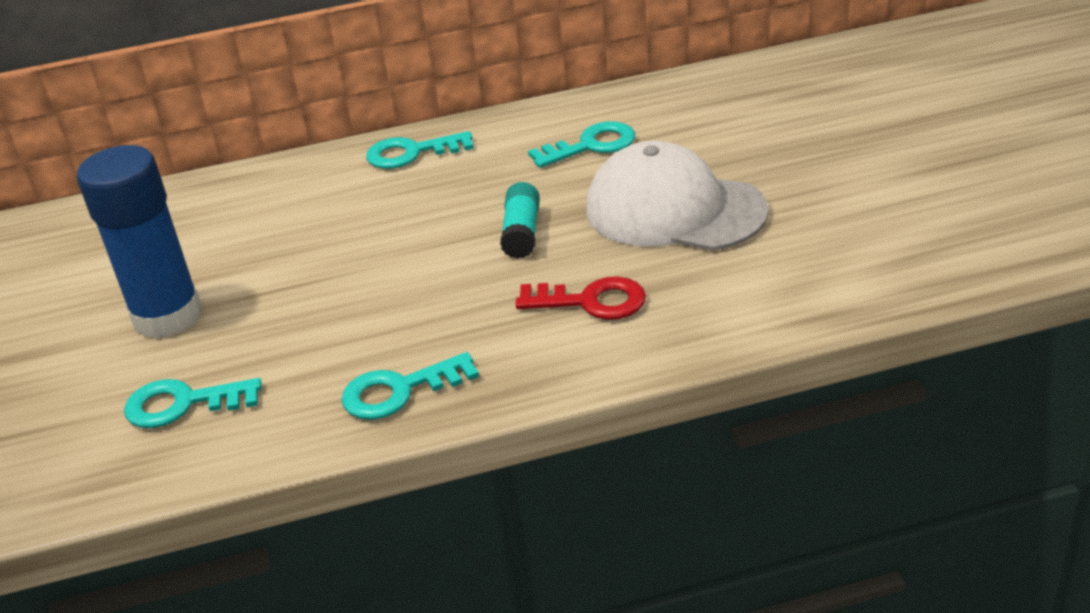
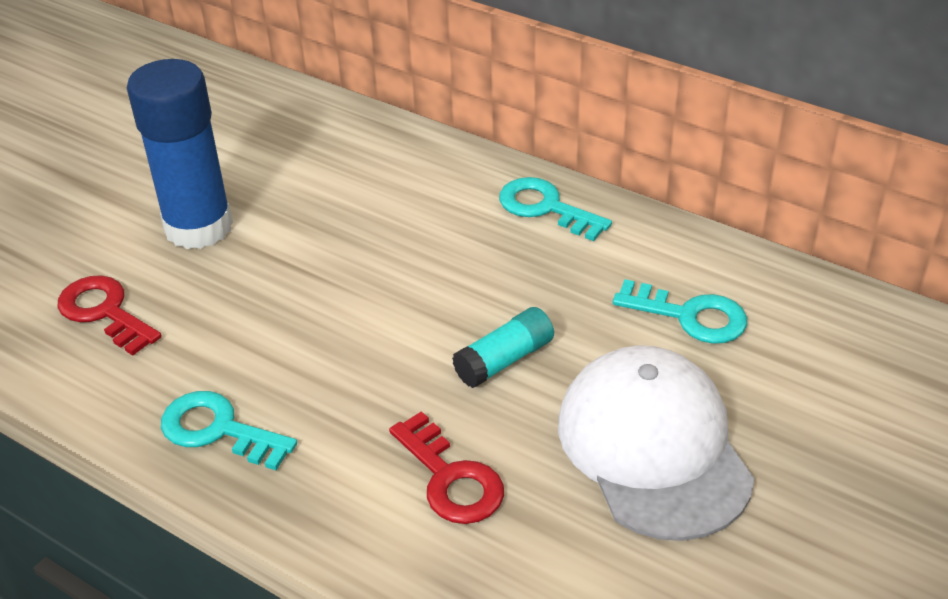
camera: 45 degrees right, 5 degrees up
turquoise key [124,378,262,428] -> red key [58,275,162,355]

